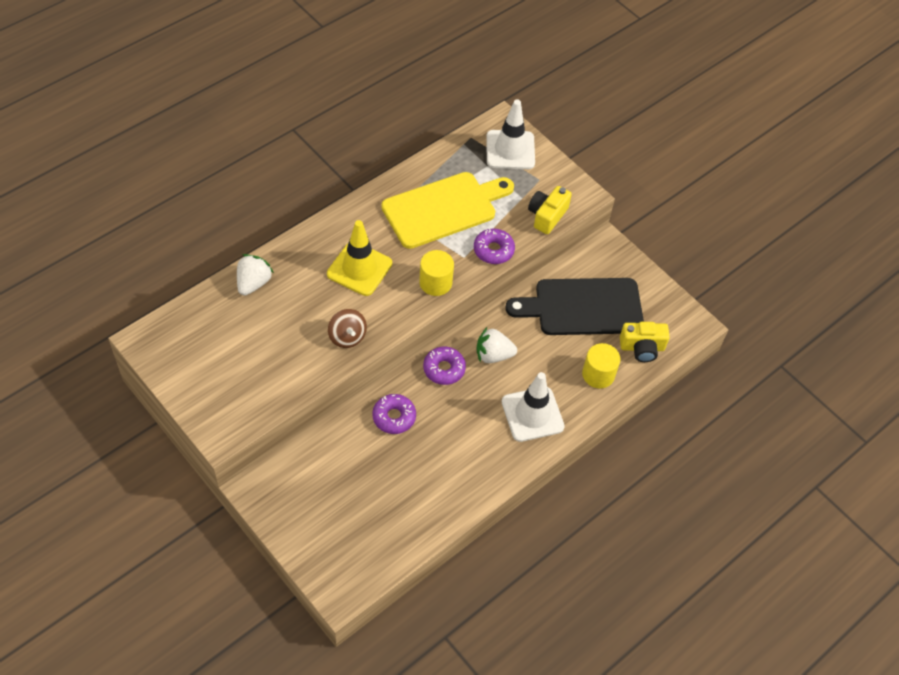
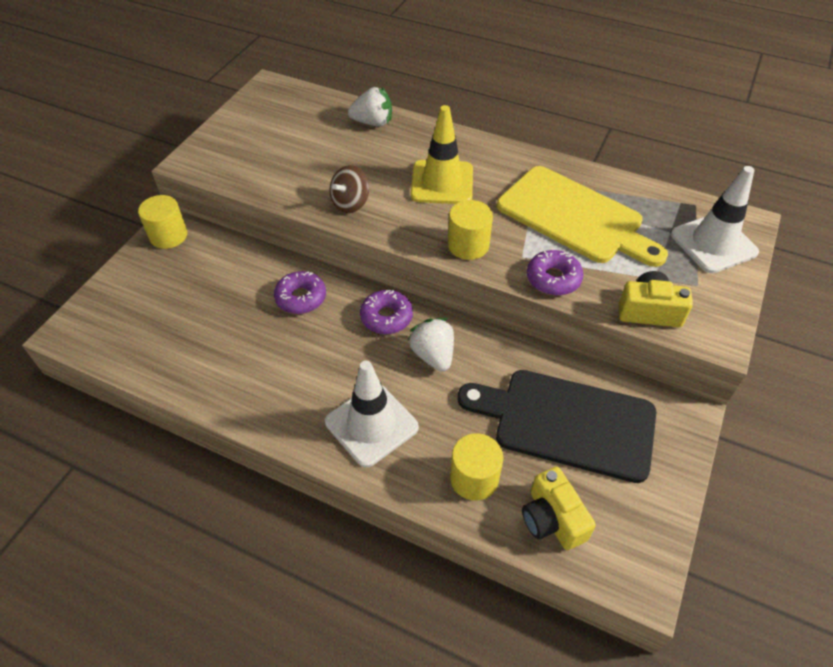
camera: 70 degrees right, 5 degrees down
black cutting board [505,278,644,335] -> black cutting board turned 45 degrees counterclockwise [457,370,656,483]
none -> yellow cylinder [138,195,187,249]

